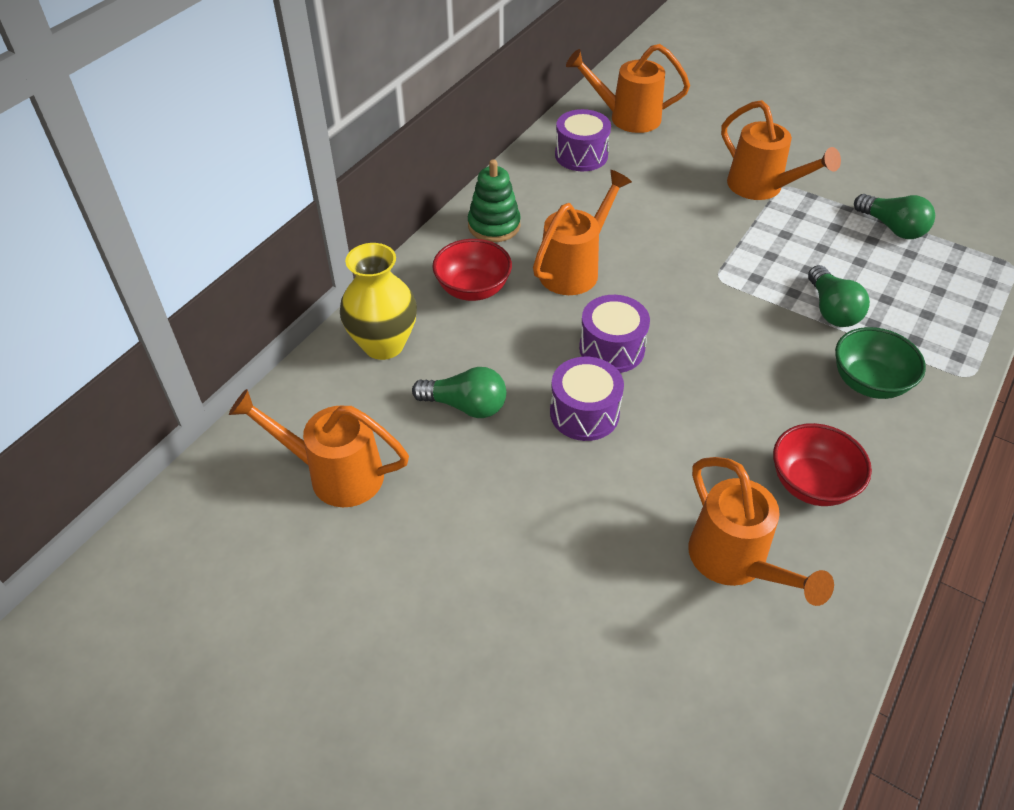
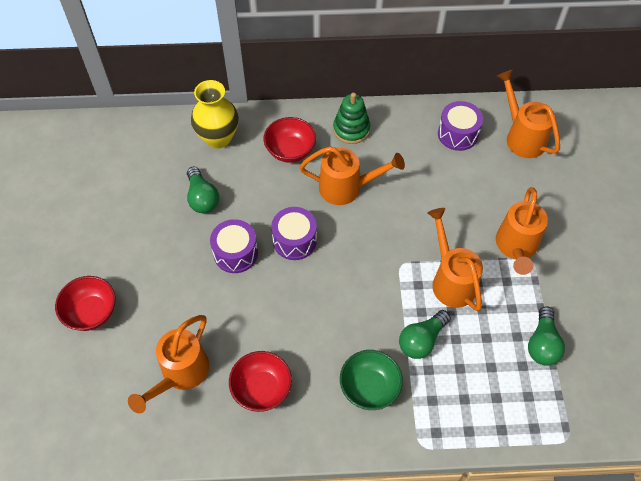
camera: 55 degrees right, 10 degrees up
orange watering can [229,389,409,507] -> orange watering can moved to [427,208,483,311]
none -> red bowl [55,276,116,331]

